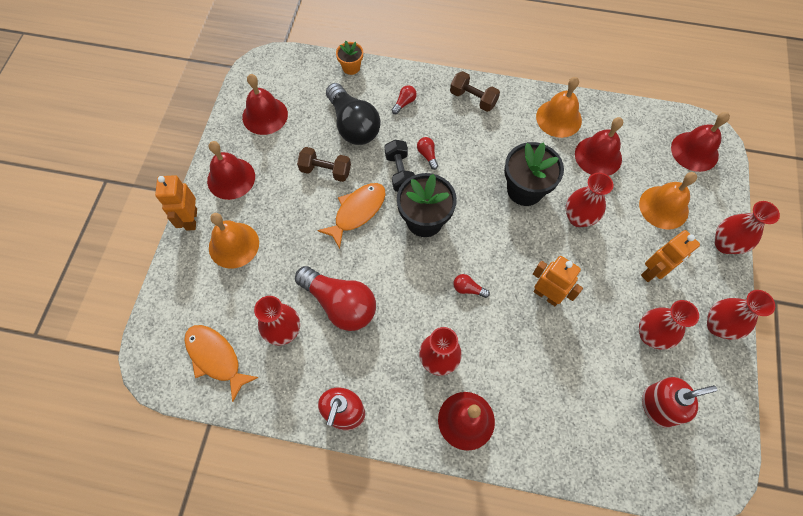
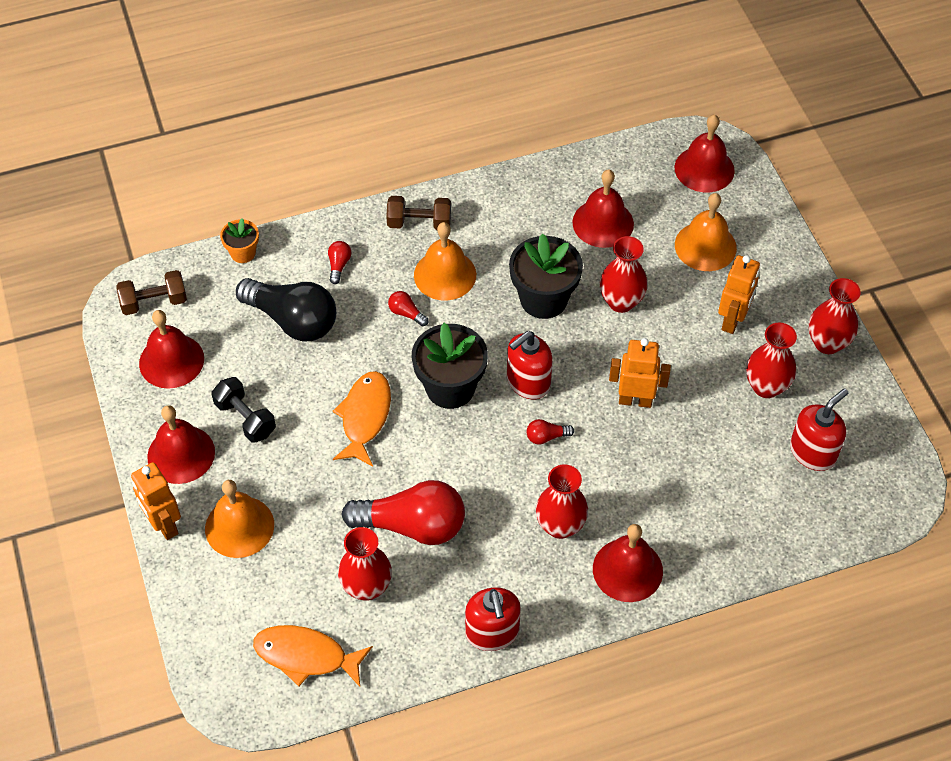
camera: 30 degrees left, 10 degrees down
brown dumbbell [297,147,351,182] -> brown dumbbell moved to [116,270,187,315]
black dumbbell [385,140,415,192] -> black dumbbell moved to [211,377,276,443]
orange bell [536,77,582,138] -> orange bell moved to [414,222,476,301]
red vase [715,201,780,254] -> none
none -> red soap dispenser [507,331,553,399]

